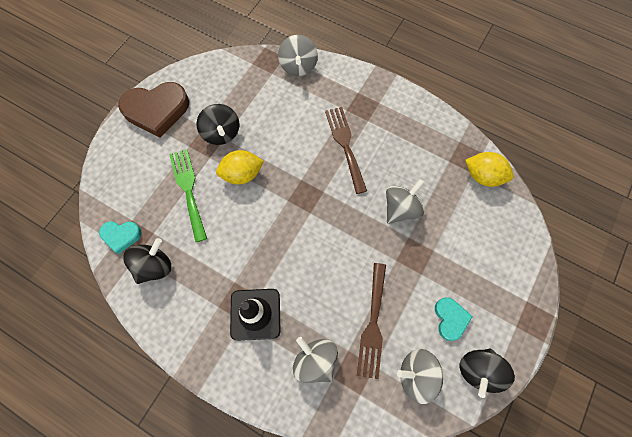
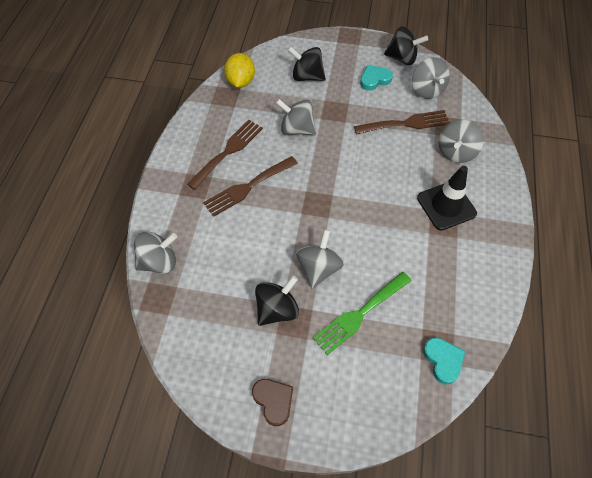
camera: 110 degrees left, 10 degrees down
brown heart [118,82,189,138] -> brown heart [252,379,293,426], size x0.53
black spinning top [123,238,171,284] -> black spinning top moved to [287,46,326,81]
yellow lemon [216,150,264,185] -> grey spinning top [296,229,344,288]
none -> brown fork [187,120,263,190]

